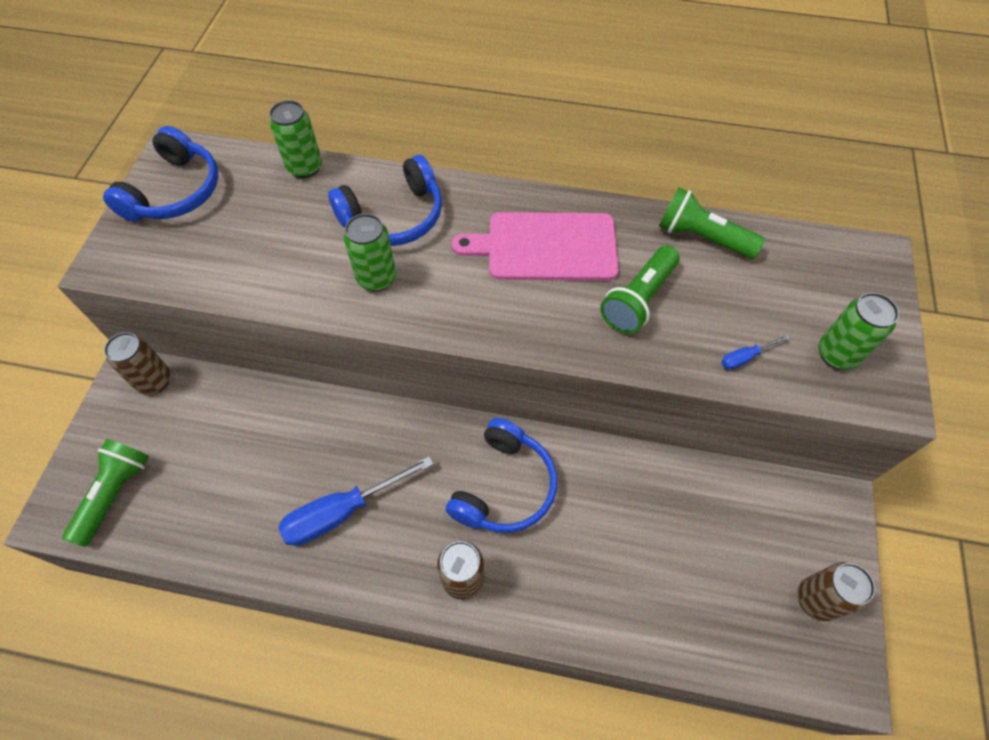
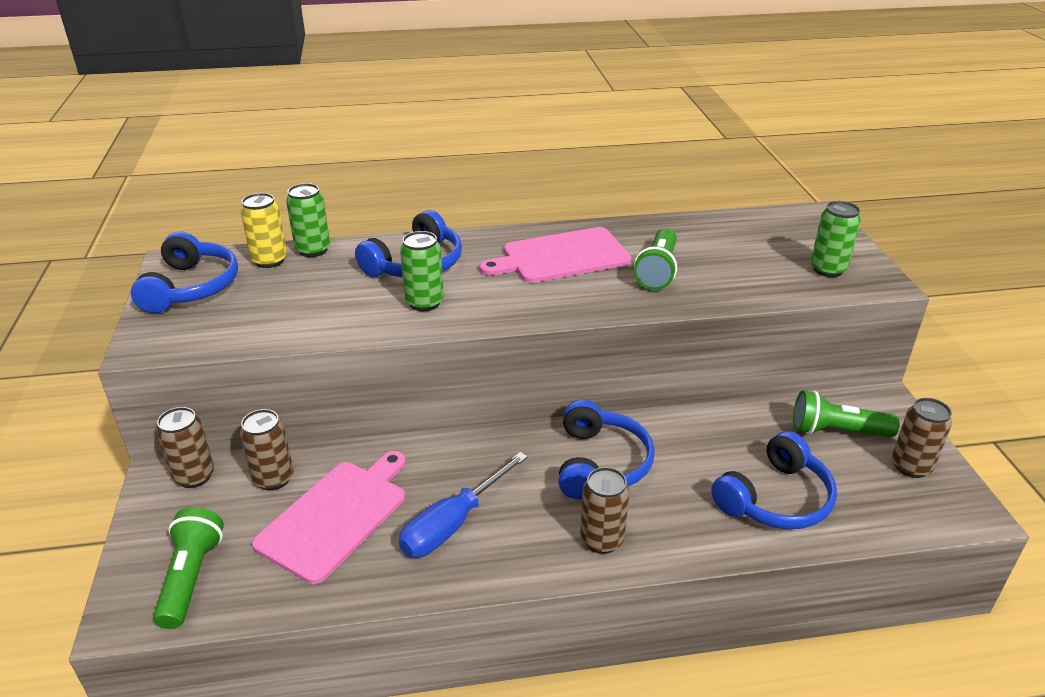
camera: 20 degrees left, 25 degrees down
green flashlight [659,187,765,259] -> green flashlight moved to [793,390,899,438]
blue screwdriver [722,335,789,370] -> none
none -> yellow can [240,193,287,268]
none -> brown can [240,409,293,491]
none -> pink cutting board [252,451,406,584]
none -> blue headphones [711,431,837,529]

